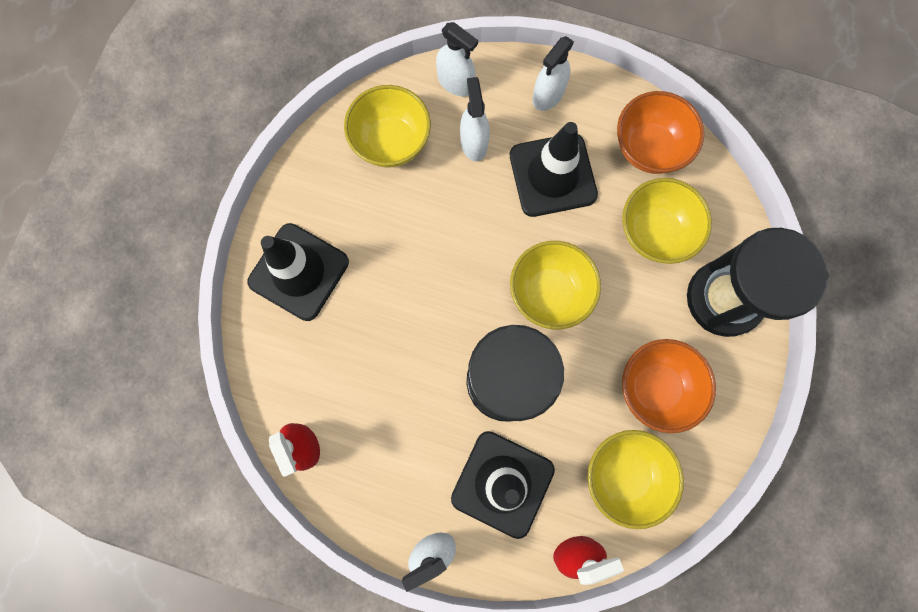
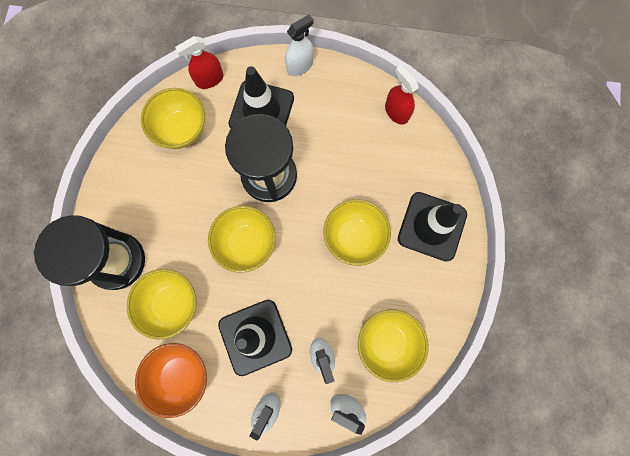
camera: 170 degrees right, 0 degrees up
orange bowl [622,339,716,433] -> none
none -> yellow bowl [323,199,391,266]

